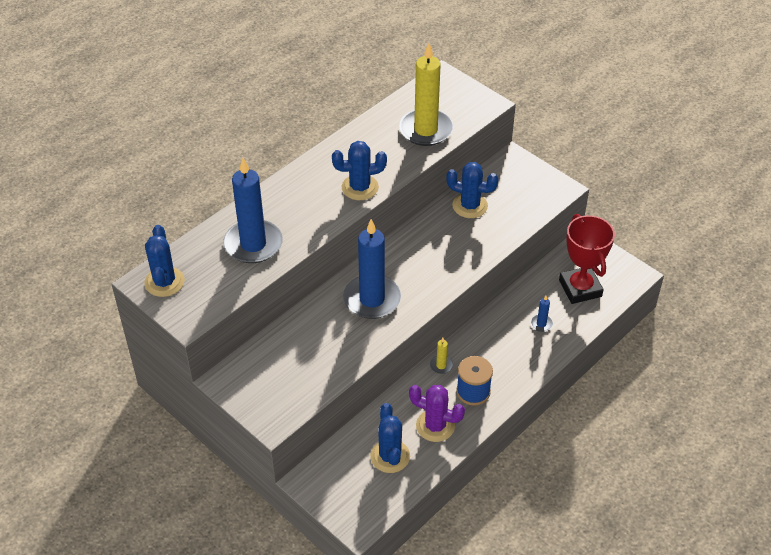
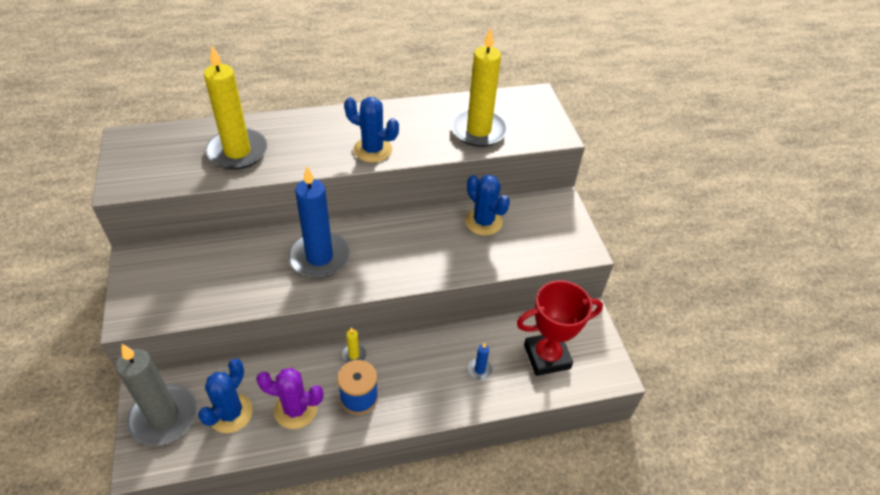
camera: 30 degrees right, 0 degrees up
blue cactus [144,225,185,297] -> none
blue candle [223,158,283,263] -> yellow candle [204,46,267,170]
purple cactus [409,385,465,442] -> purple cactus turned 45 degrees counterclockwise [256,368,324,429]
red trophy [559,214,615,304] -> red trophy turned 60 degrees clockwise [517,280,603,376]
none -> grey candle [116,344,197,446]

